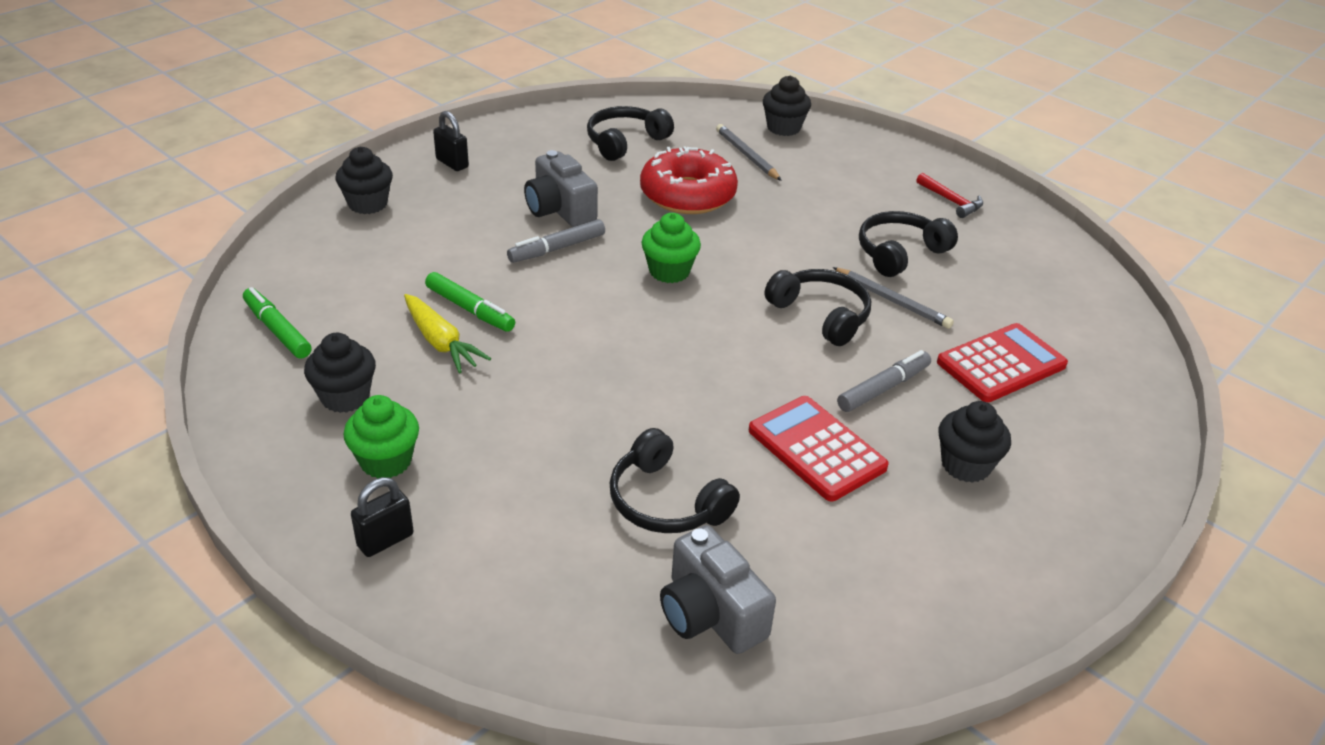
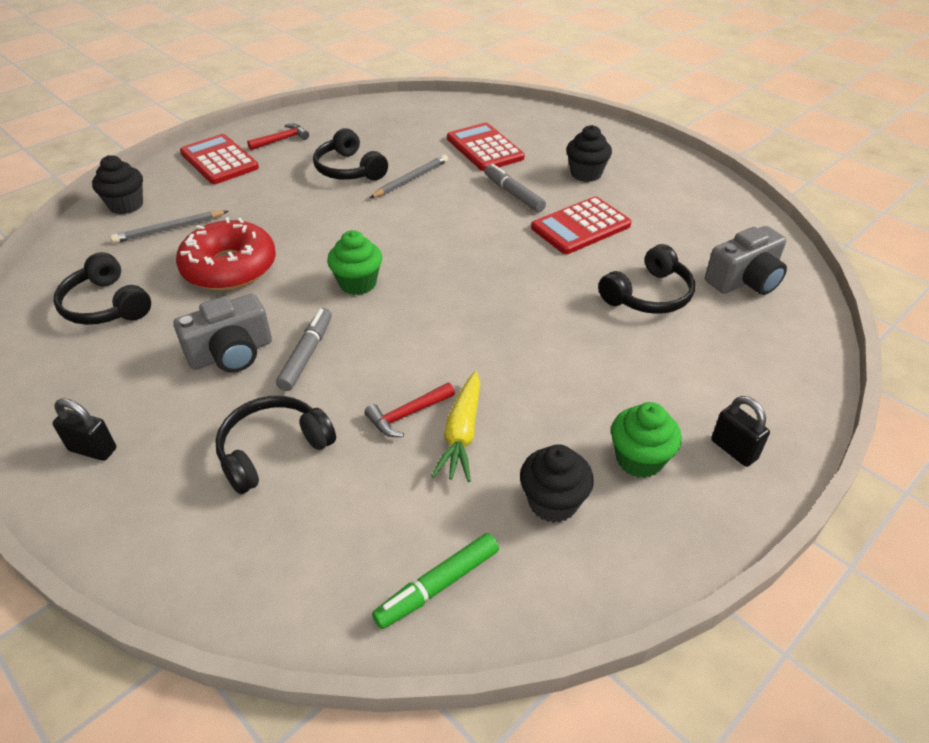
camera: 85 degrees left, 5 degrees up
black cupcake [336,147,393,214] -> none
yellow carrot [404,294,491,374] -> yellow carrot turned 135 degrees clockwise [431,371,480,482]
green marker [425,272,515,332] -> red hammer [364,383,455,437]
black padlock [433,111,469,171] -> black padlock turned 60 degrees clockwise [52,398,116,461]
grey marker [507,219,605,263] -> grey marker turned 135 degrees counterclockwise [276,308,332,391]
black headphones [765,269,871,346] -> black headphones moved to [215,396,336,494]
none -> red calculator [180,134,259,184]

